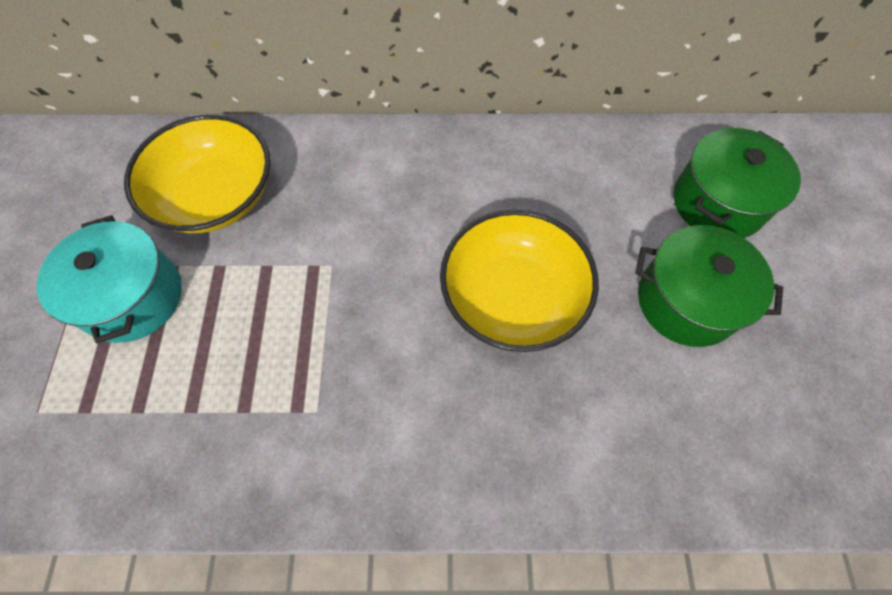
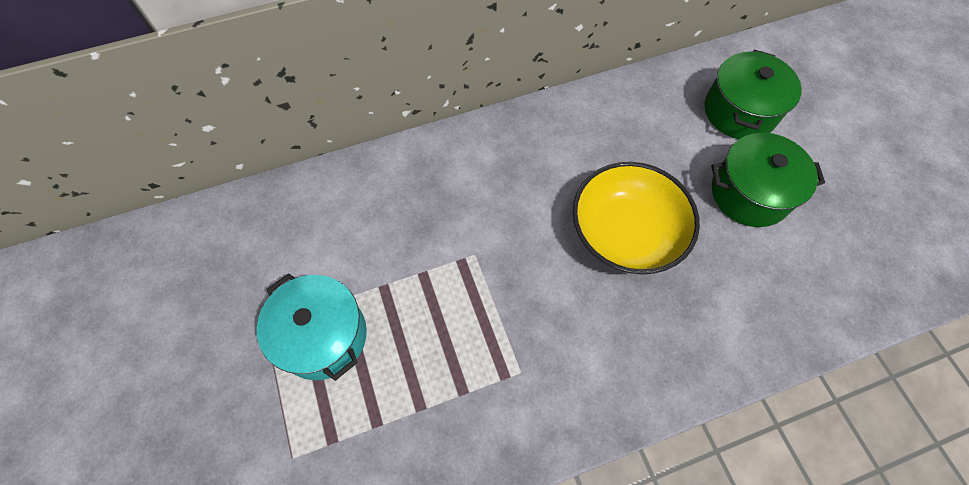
camera: 20 degrees left, 0 degrees up
yellow bowl [124,114,270,233] -> none

